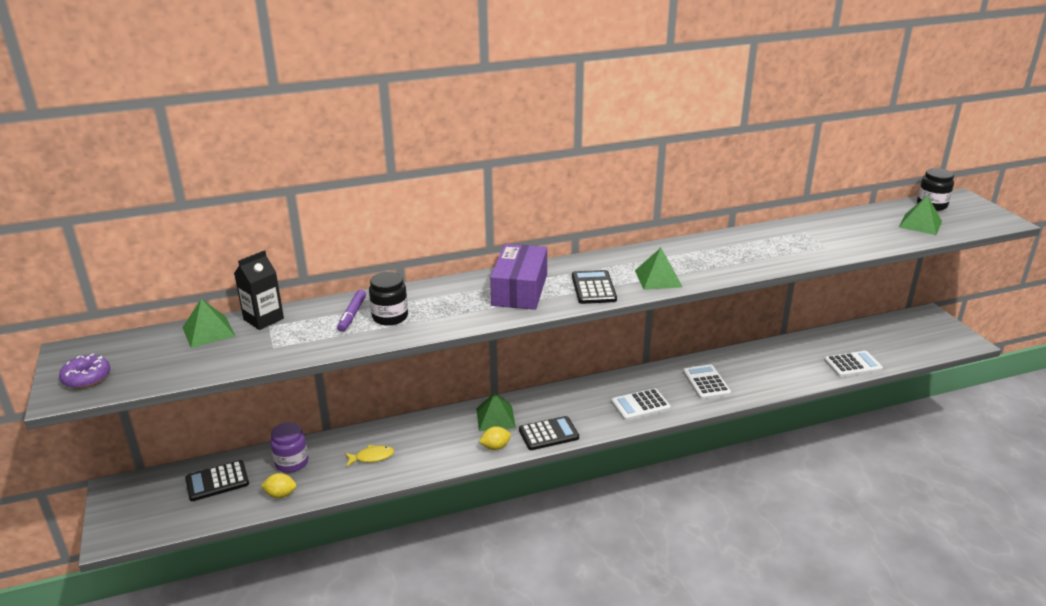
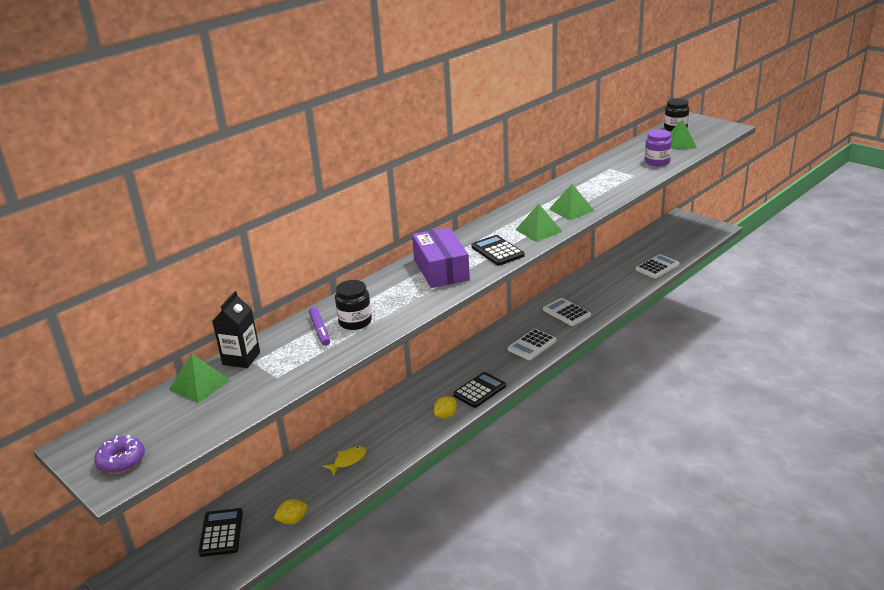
camera: 25 degrees left, 0 degrees up
black calculator [185,460,249,501] -> black calculator turned 135 degrees clockwise [199,508,243,557]
purple jar [270,422,308,473] -> purple jar moved to [645,129,672,166]
green pyramid [476,392,516,431] -> green pyramid moved to [549,184,594,220]

